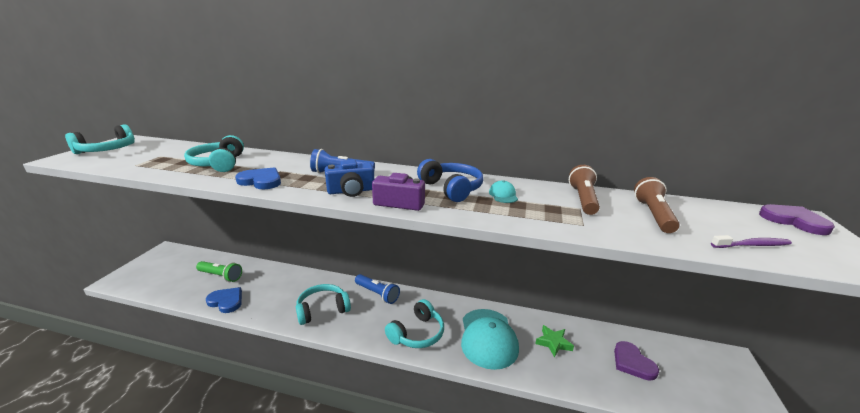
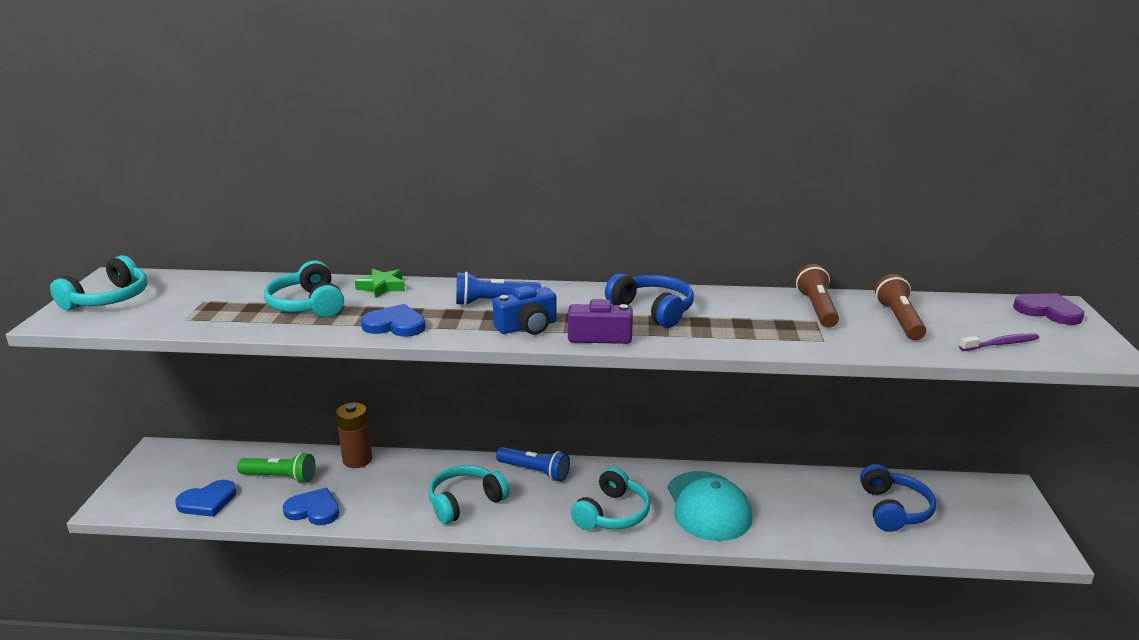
camera: 10 degrees left, 0 degrees up
turquoise cap [489,180,518,203] -> none
green star [535,325,574,358] -> green star moved to [355,268,405,298]
purple heart [614,341,659,381] -> blue headphones [860,464,936,532]
none -> blue heart [175,480,236,517]
none -> brown battery [336,403,372,468]

